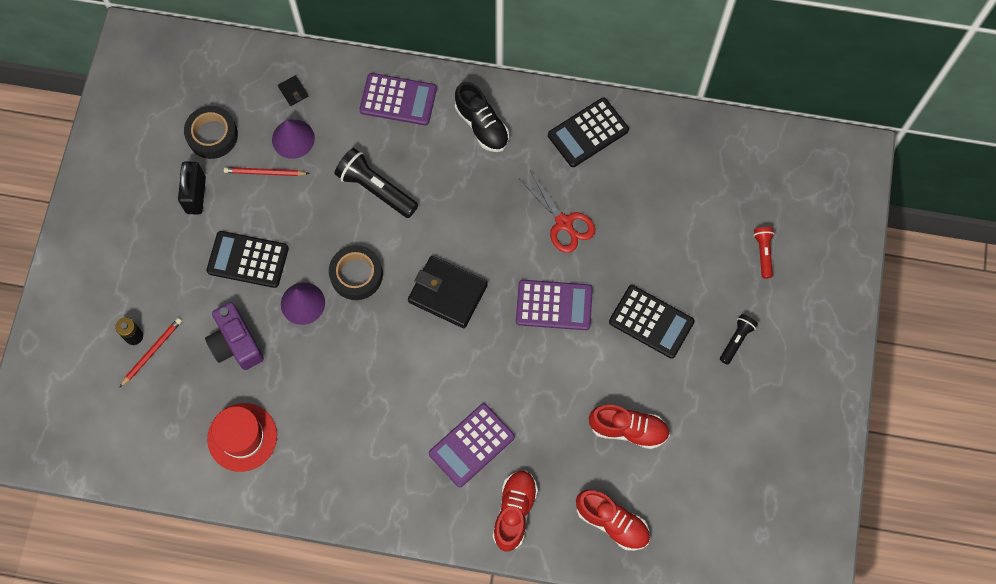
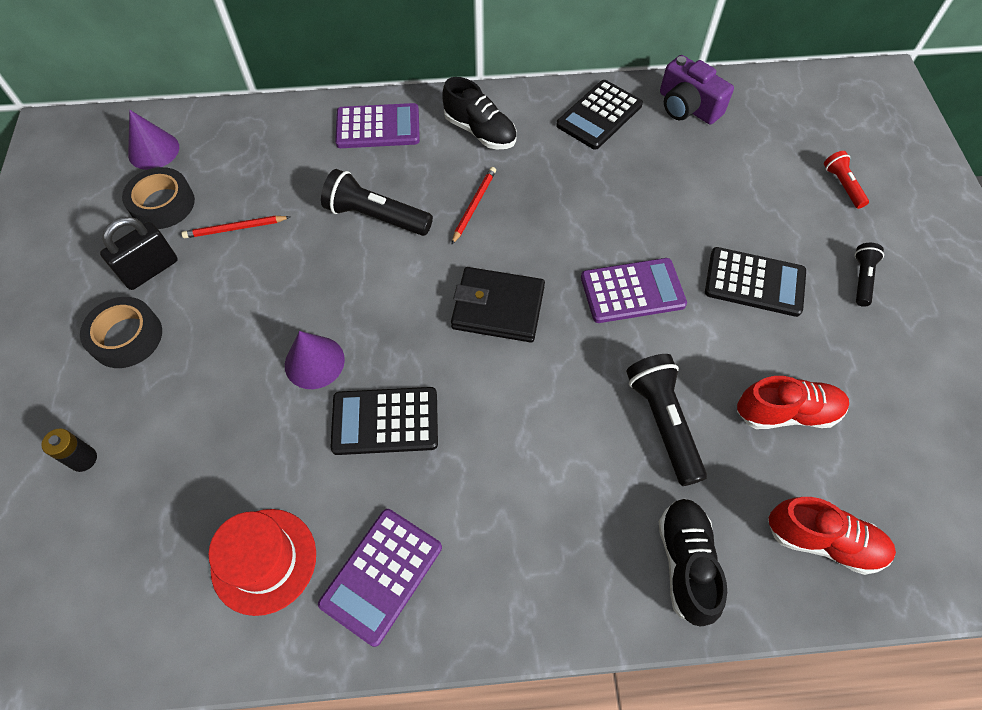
camera: 15 degrees left, 10 degrees down
red pencil [119,318,182,388] -> red pencil moved to [451,167,496,245]
black padlock [178,162,206,215] -> black padlock turned 60 degrees clockwise [100,217,178,290]
purple camera [205,302,264,370] -> purple camera moved to [660,55,734,125]
black calculator [206,231,289,288] -> black calculator moved to [330,387,438,455]
purple cone [272,120,315,159] -> purple cone moved to [128,110,179,170]
black wallet [278,75,308,106] -> none
black tape [329,245,383,300] -> black tape moved to [80,297,162,368]
purple calculator [429,403,515,487] -> purple calculator moved to [318,509,442,647]
red shoe [493,471,538,552] -> black shoe [659,498,727,627]
red scissors [521,170,595,253] -> none
none -> black flashlight [626,354,707,486]

